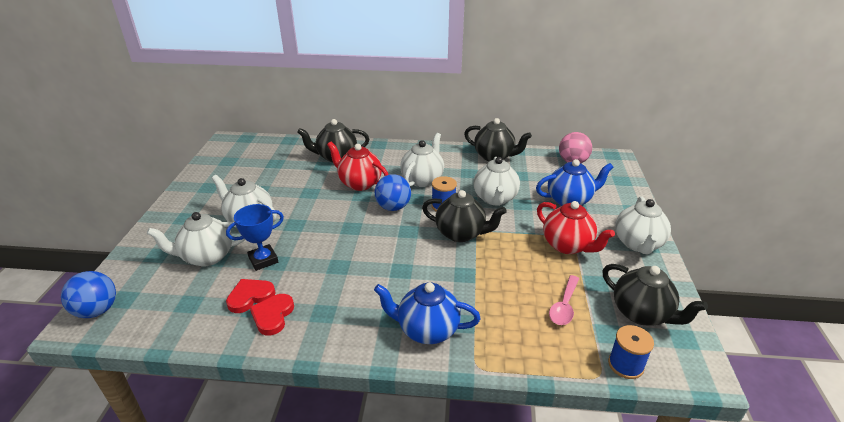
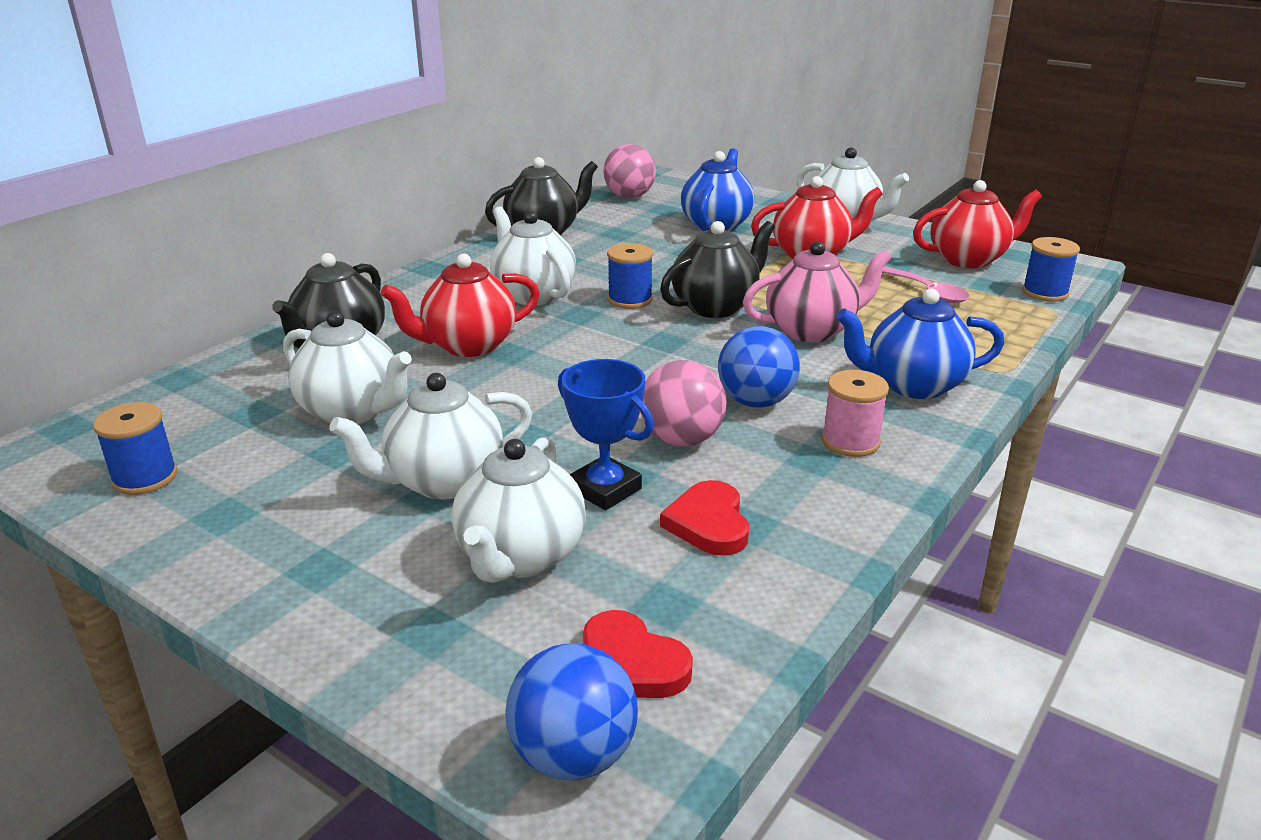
camera: 60 degrees left, 5 degrees down
blue trophy [226,204,284,271] -> blue trophy turned 45 degrees counterclockwise [558,359,654,510]
red heart [250,294,294,335] -> red heart moved to [583,610,693,698]
blue teapot [374,283,481,344] -> blue teapot turned 45 degrees clockwise [836,289,1004,399]
blue ball [375,174,411,211] -> blue ball moved to [718,326,800,408]
white teapot [473,157,520,206] -> white teapot moved to [283,311,412,424]
black teapot [602,264,708,326] -> red teapot [913,180,1042,268]
none -> blue spool [93,402,178,495]
none -> pink ball [640,360,726,447]
none -> pink teapot [743,241,892,342]
none -> pink spool [822,370,889,457]

